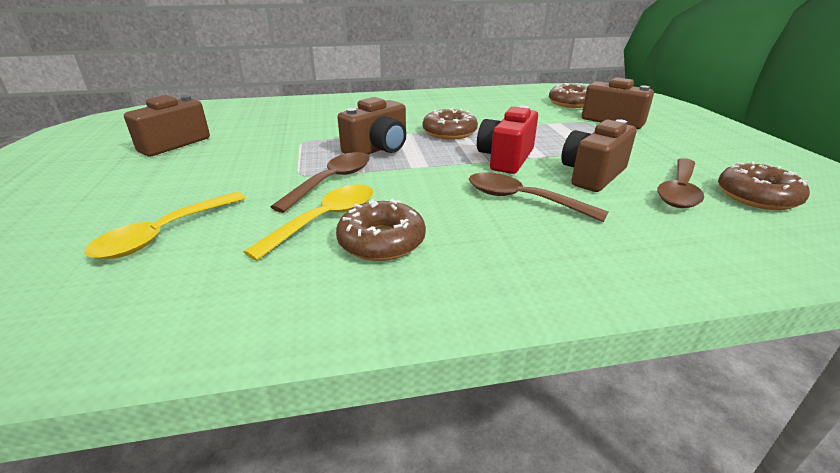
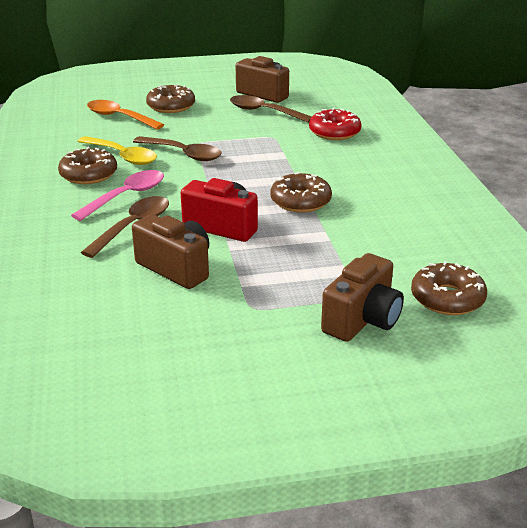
camera: 90 degrees right, 0 degrees up
yellow spoon [84,192,245,259] -> orange spoon [87,100,164,130]
brown camera [337,97,406,155] -> none
brown spoon [657,158,704,208] -> brown spoon moved to [230,95,312,123]
brown donut [718,161,810,210] -> brown donut moved to [146,84,195,113]
none -> pink spoon [71,170,164,221]
none -> red donut [309,108,362,140]

